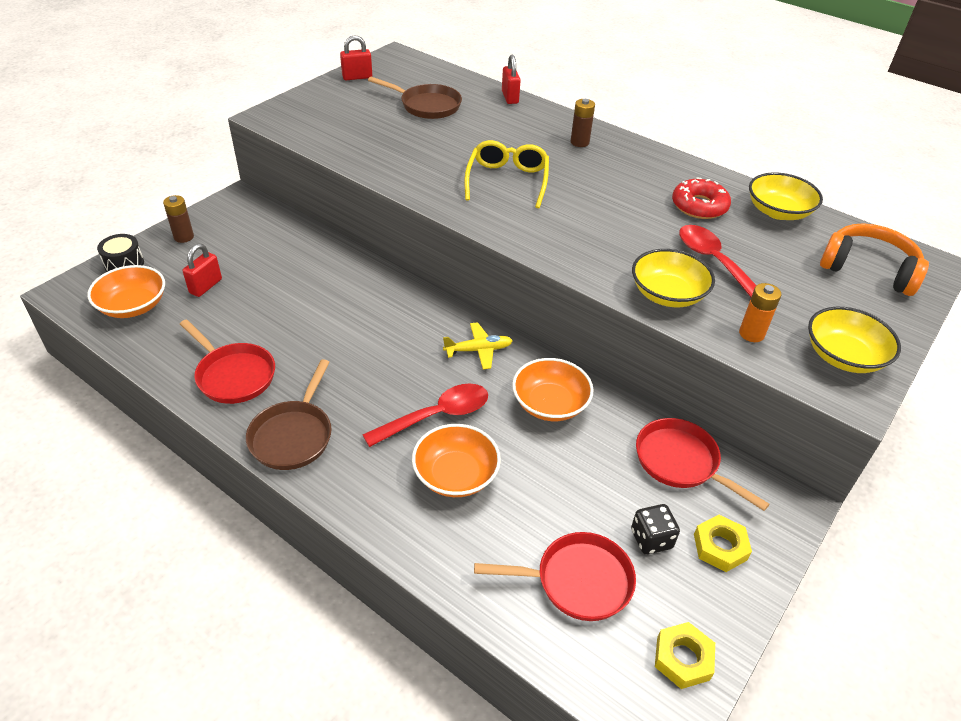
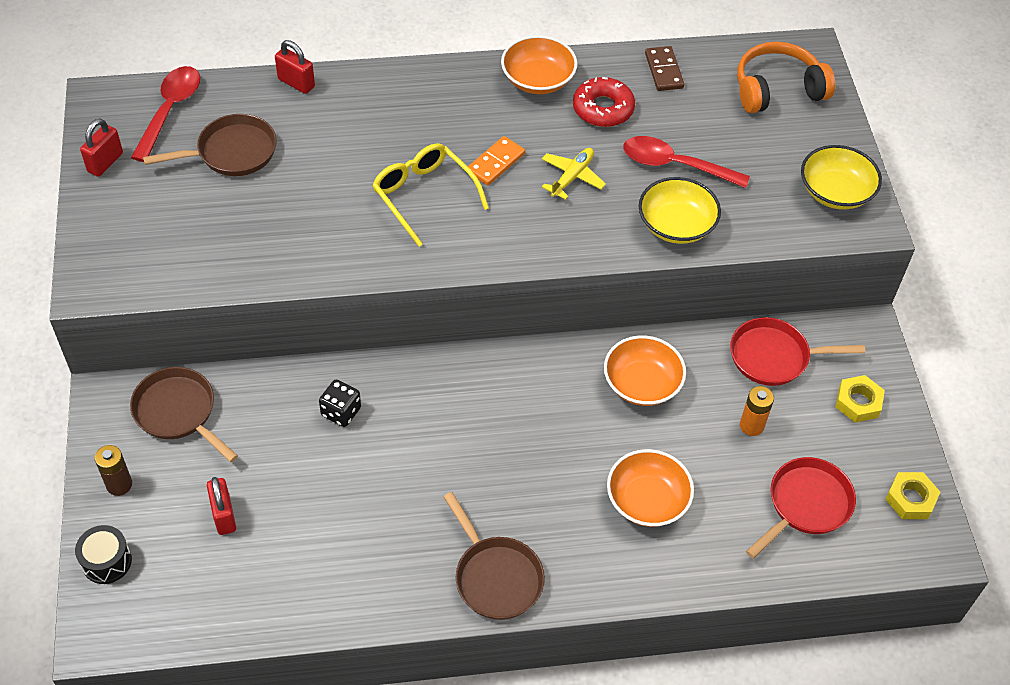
camera: 45 degrees left, 10 degrees up
orange bowl [87,265,165,318] -> orange bowl moved to [501,35,577,94]
red pan [180,319,275,404] -> none
red spoon [363,383,488,447] -> red spoon moved to [131,66,200,162]
yellow plane [443,322,513,369] -> yellow plane moved to [542,148,606,200]
brown battery [571,99,595,147] -> none
black dice [631,504,680,555] -> black dice moved to [319,380,361,427]
orange battery [739,283,781,342] -> orange battery moved to [740,386,774,436]
yellow bowl [749,172,823,220] -> brown domino [645,46,684,91]
none -> brown pan [130,367,238,462]
none -> orange domino [468,136,525,186]

